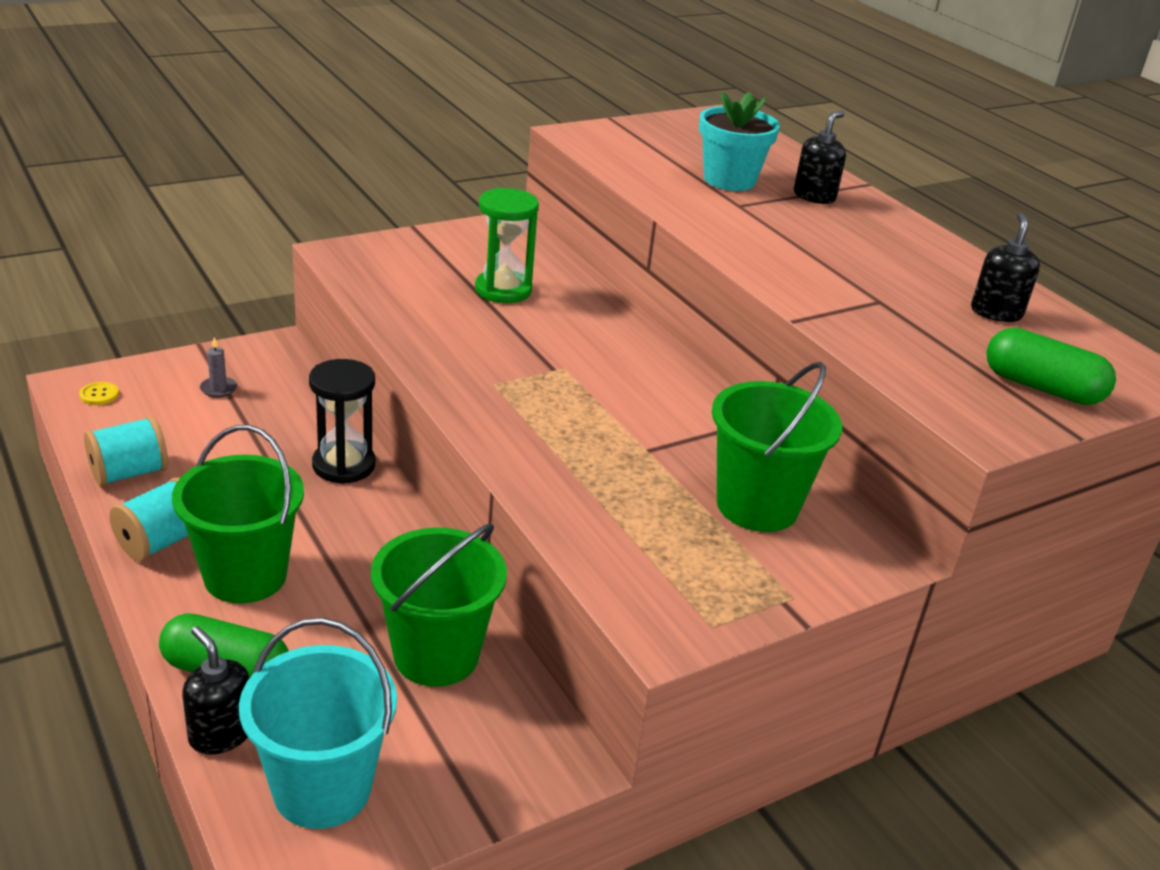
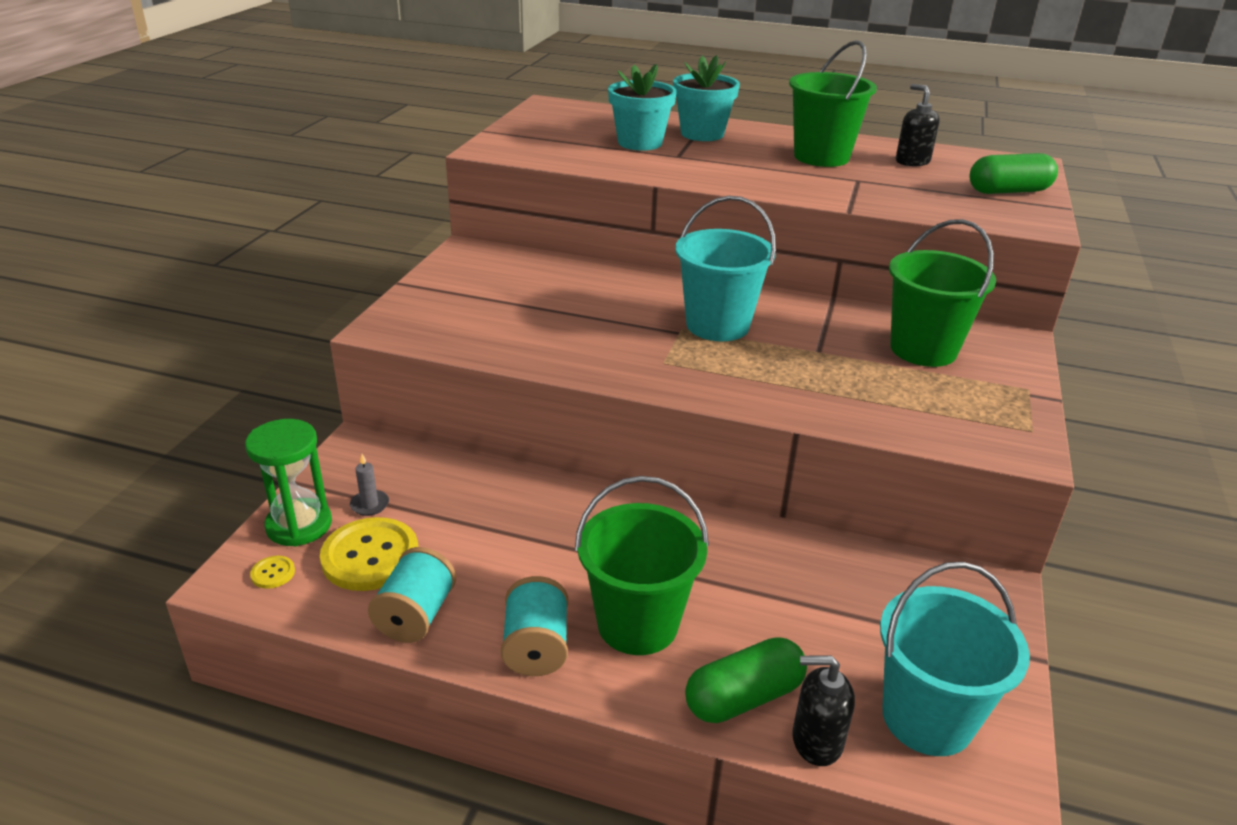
camera: 40 degrees left, 0 degrees up
black hourglass [309,359,376,484] -> none
green bucket [371,523,507,687] -> green bucket moved to [789,40,877,167]
green hourglass [475,188,539,303] -> green hourglass moved to [245,419,332,546]
black soap dispenser [794,111,846,204] -> turquoise flower pot [673,55,740,141]
none -> yellow button [320,517,418,591]
none -> turquoise bucket [675,196,776,341]

